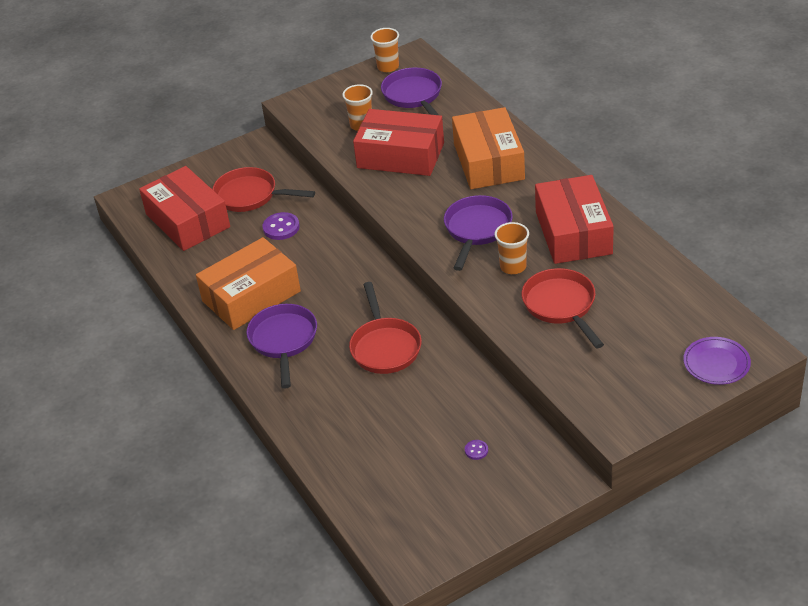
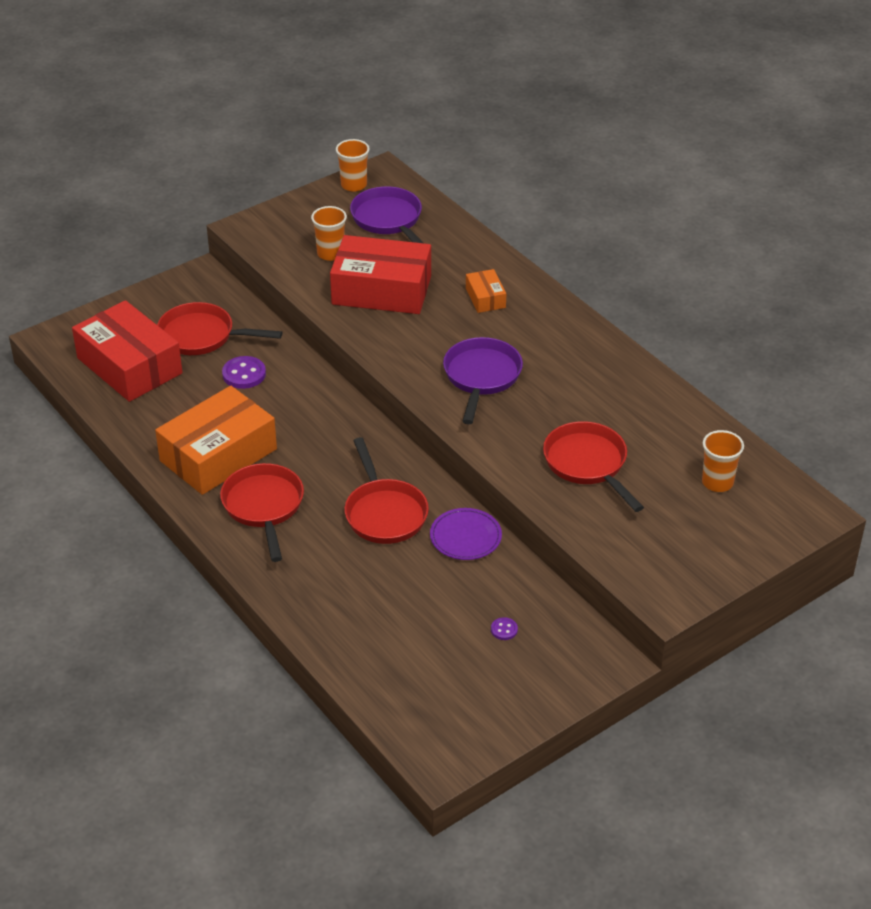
camera: 10 degrees left, 0 degrees up
purple pan [246,304,317,388] -> red pan [220,463,304,562]
orange box [452,107,525,189] -> orange box [466,269,506,313], size x0.46
orange cup [495,222,529,274] -> orange cup moved to [702,430,744,492]
red box [535,175,614,264] -> none
purple plate [683,337,751,385] -> purple plate moved to [430,508,502,560]

